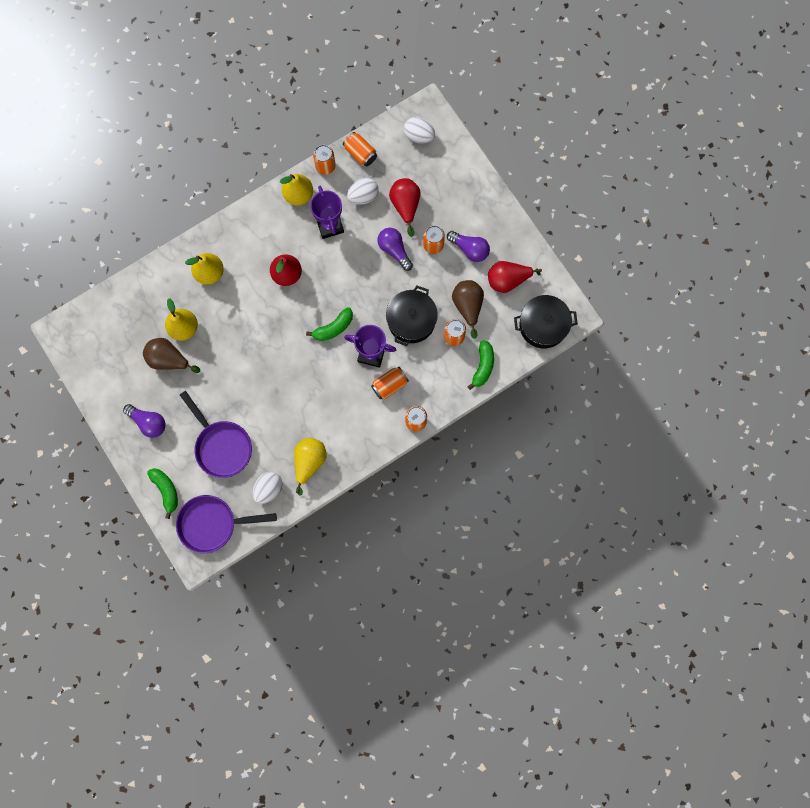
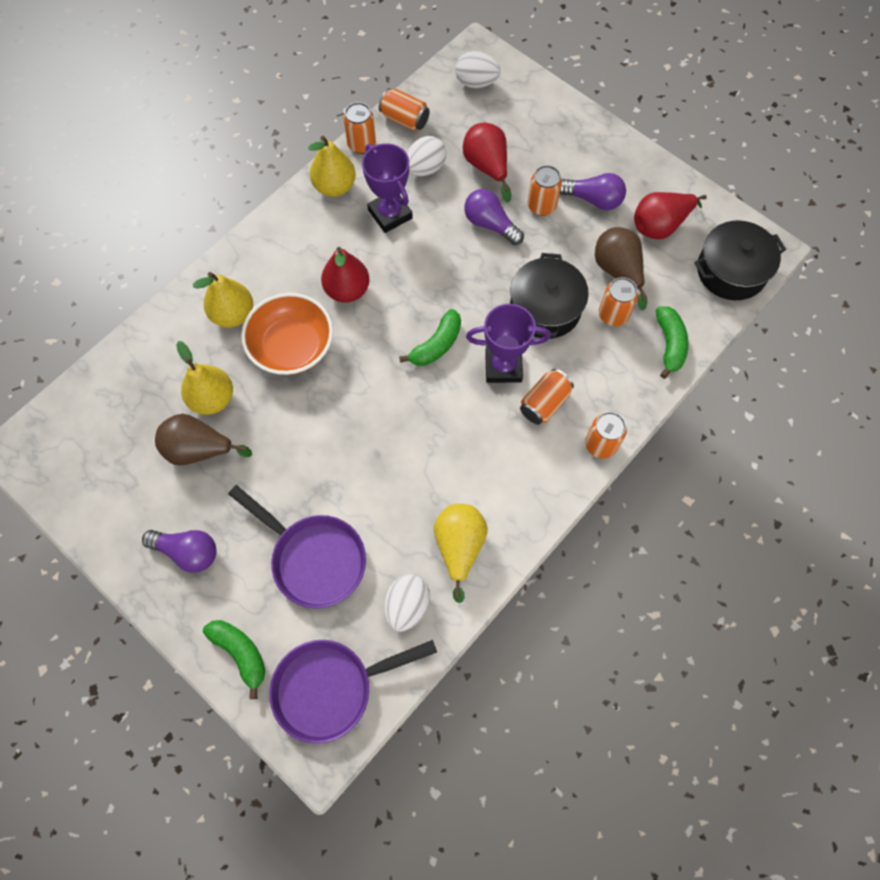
camera: 15 degrees left, 10 degrees down
none -> orange bowl [241,293,333,375]

